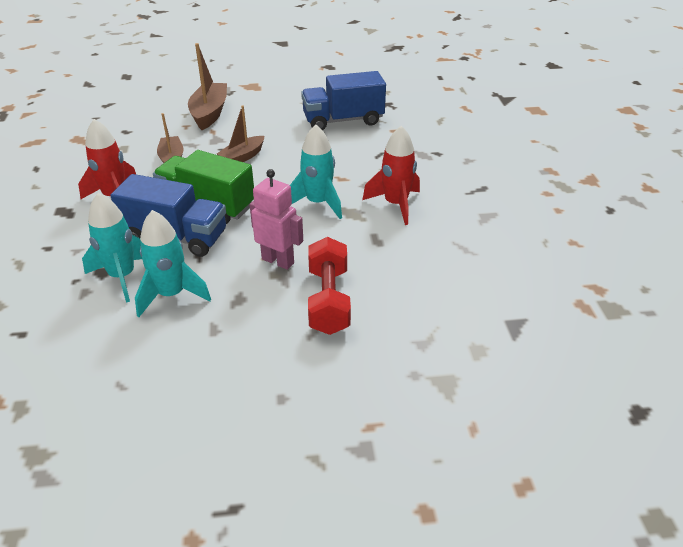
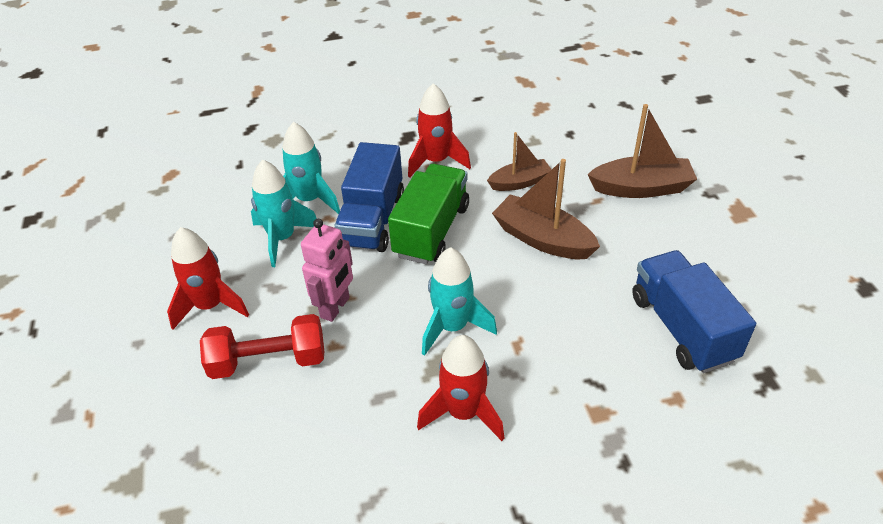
camera: 85 degrees right, 5 degrees up
brown boat [217,105,264,162] -> brown boat [492,159,600,259], size x1.55
none -> red rocket [167,227,249,330]

